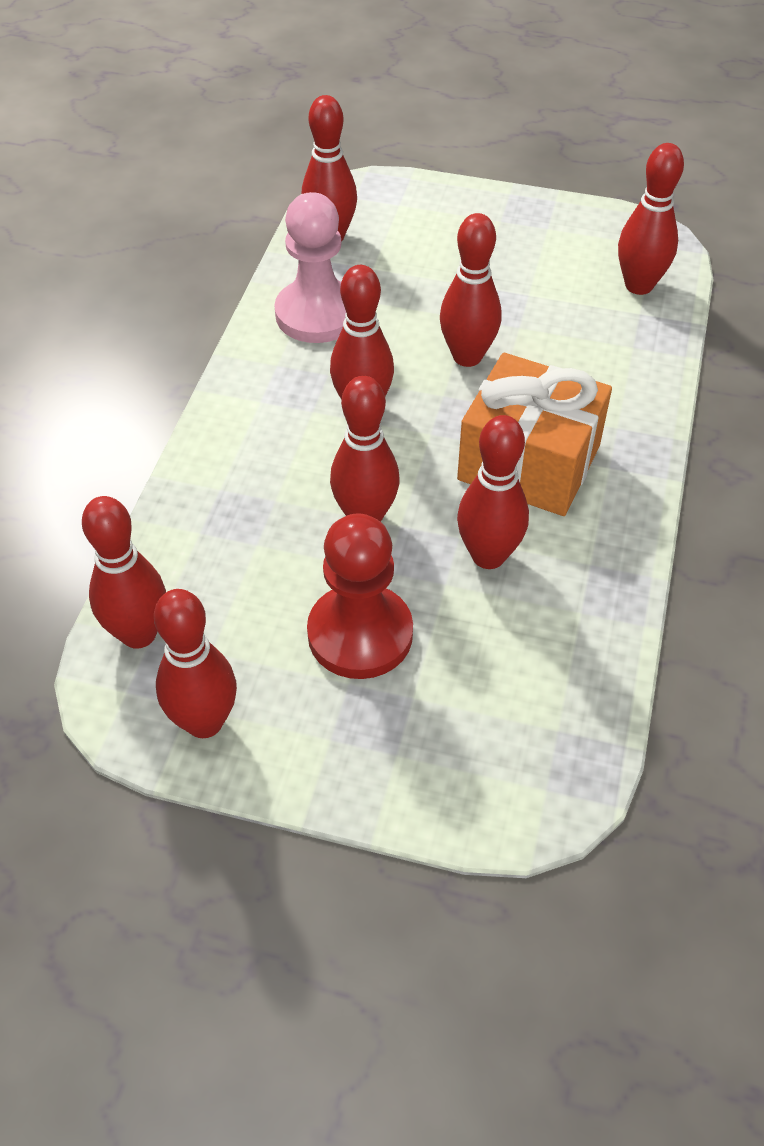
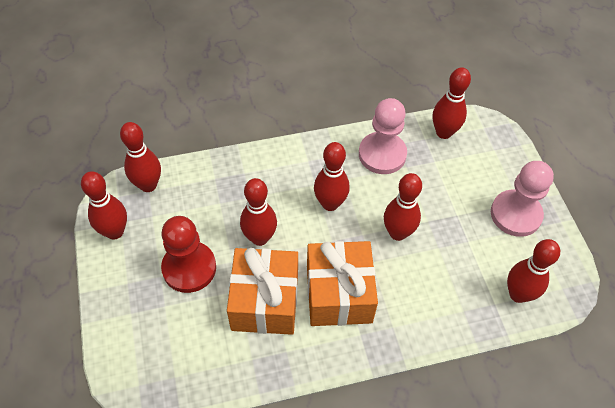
camera: 60 degrees right, 5 degrees up
red bowling pin [457,415,529,569] -> orange gift [227,248,298,335]
none -> pink pawn [491,161,554,237]

